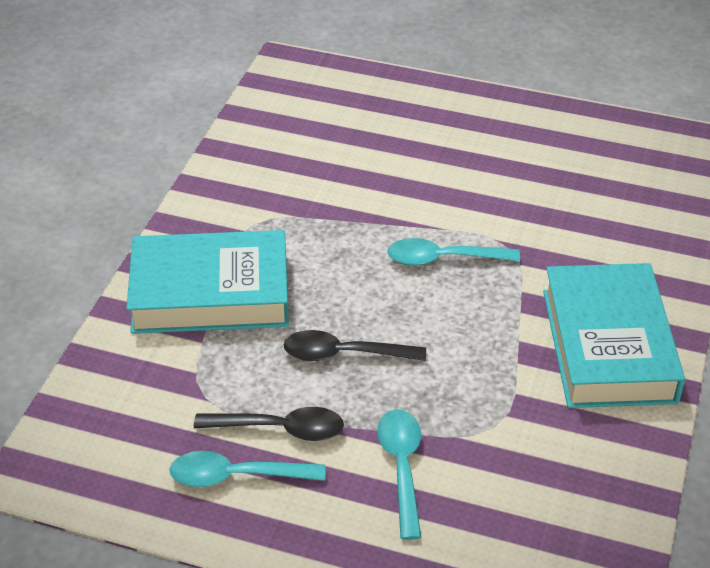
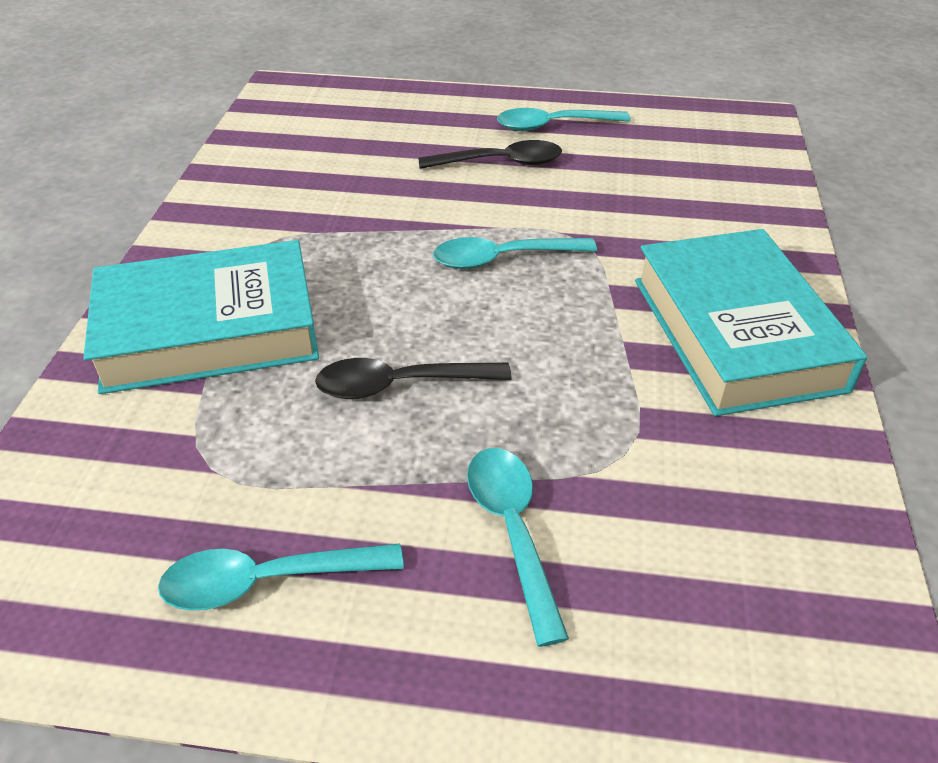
camera: 10 degrees left, 0 degrees up
black spoon [194,407,344,441] -> black spoon moved to [418,140,562,169]
none -> turquoise spoon [497,108,631,131]

